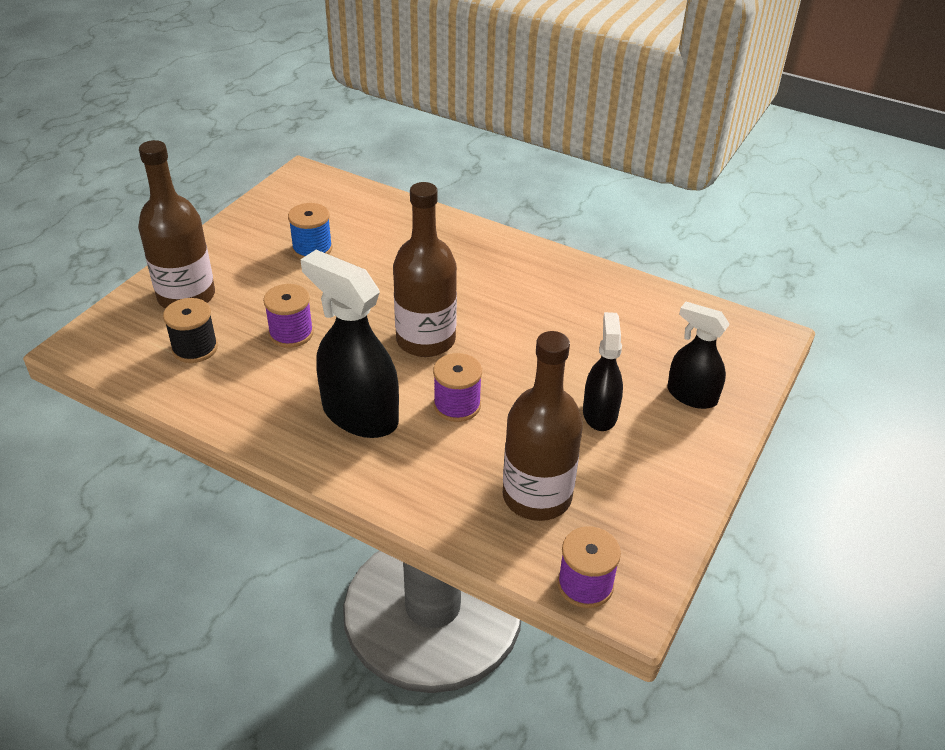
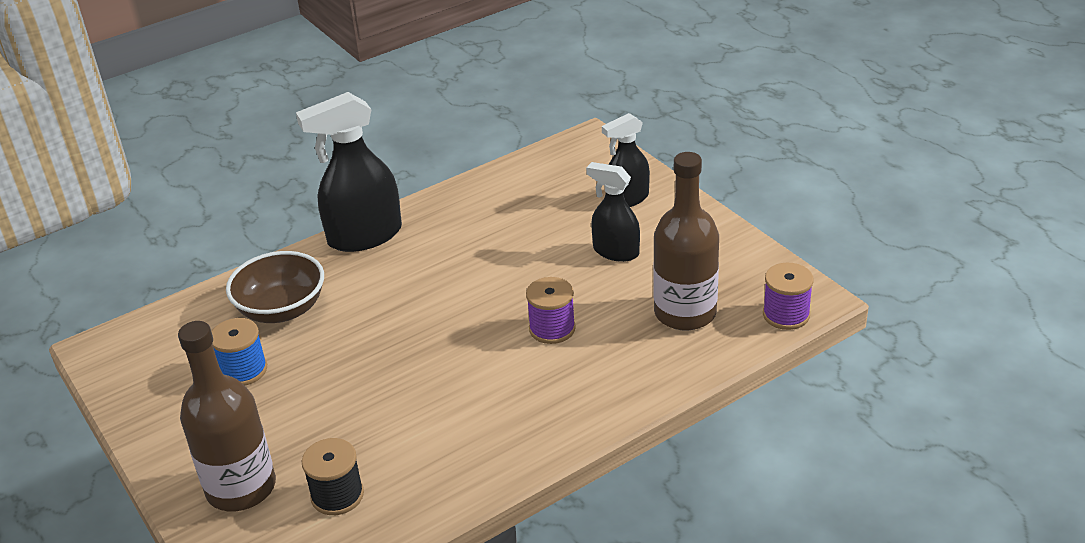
camera: 60 degrees left, 5 degrees down
purple spool [263,284,314,348] -> none
black spray bottle [300,250,399,438] -> black spray bottle moved to [296,92,402,252]
brown bottle [393,182,457,357] -> none
none -> brown bowl [226,251,324,323]

